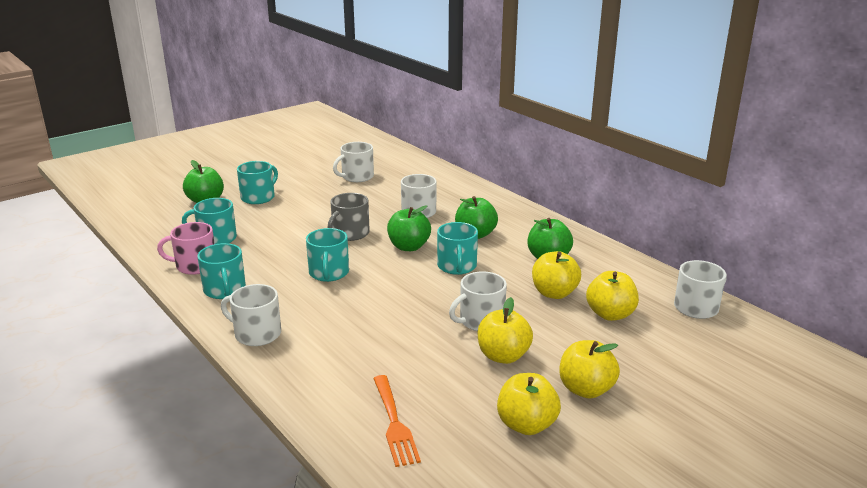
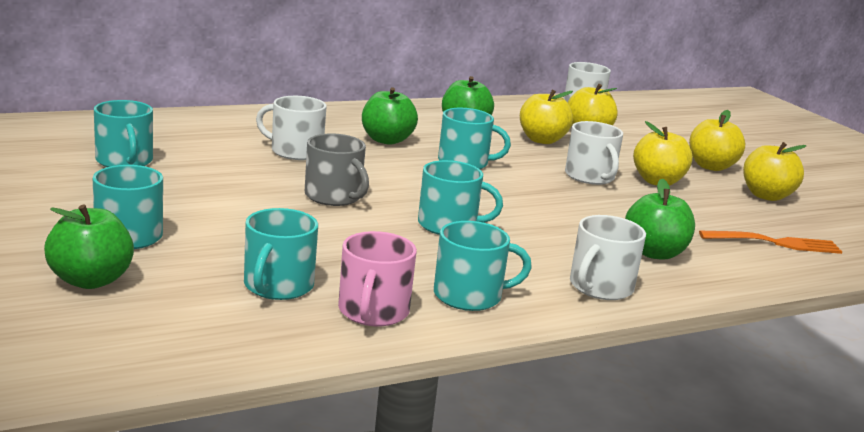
camera: 80 degrees left, 5 degrees down
white mug [333,142,374,182] -> turquoise mug [94,100,153,167]
green apple [387,205,431,251] -> green apple moved to [625,179,695,260]

